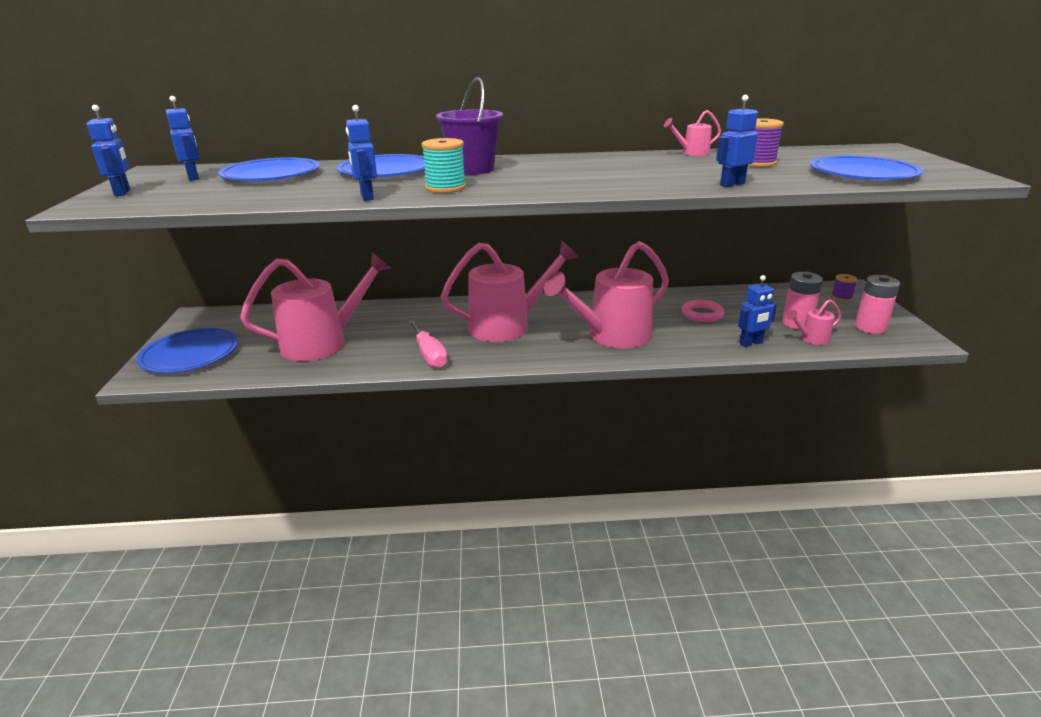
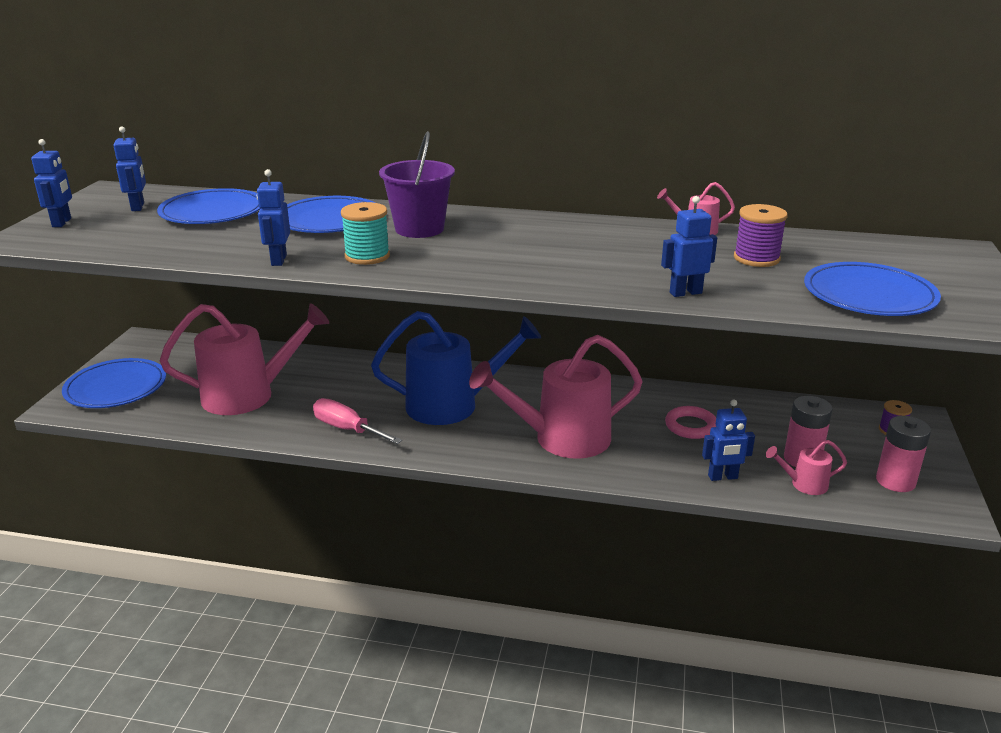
camera: 15 degrees right, 0 degrees up
pink screwdriver [408,320,448,368] -> pink screwdriver turned 135 degrees clockwise [313,398,402,444]
pink watering can [441,241,578,342] -> blue watering can [371,311,541,425]

